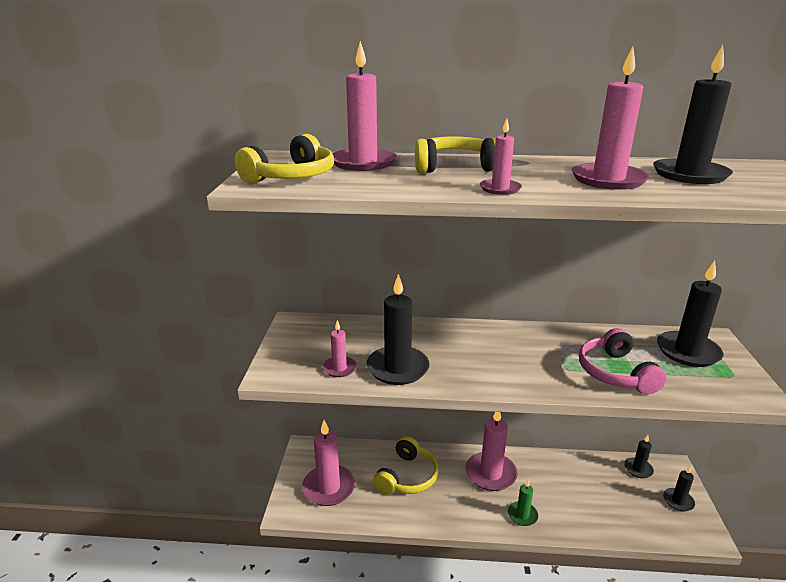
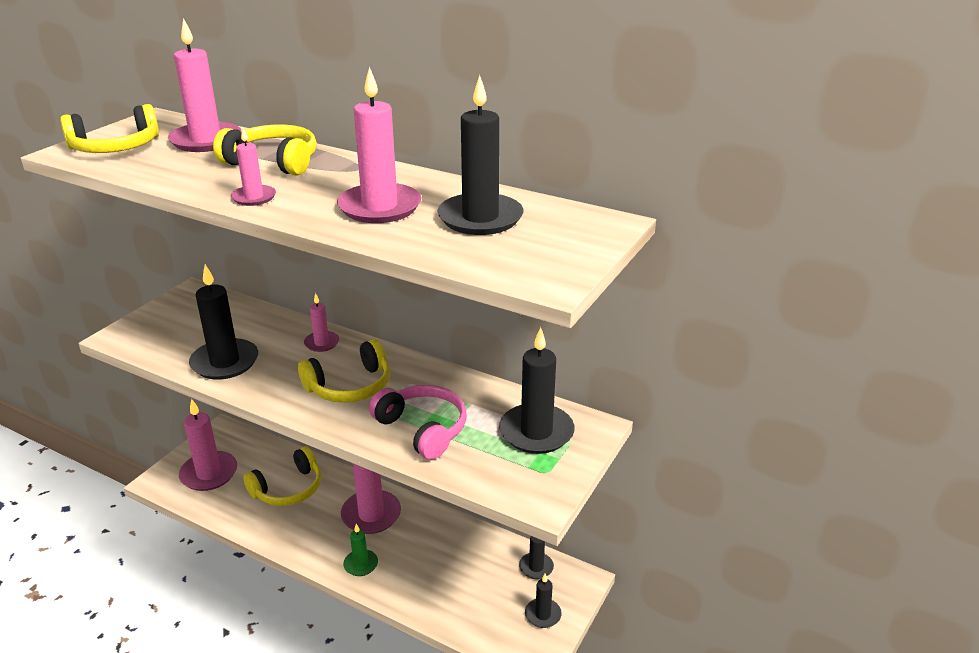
camera: 25 degrees right, 5 degrees up
pink candle [323,320,357,377] -> pink candle moved to [304,293,339,352]
pink headphones [579,328,666,394] -> pink headphones turned 120 degrees clockwise [369,385,467,460]
none -> yellow headphones [298,339,390,403]

